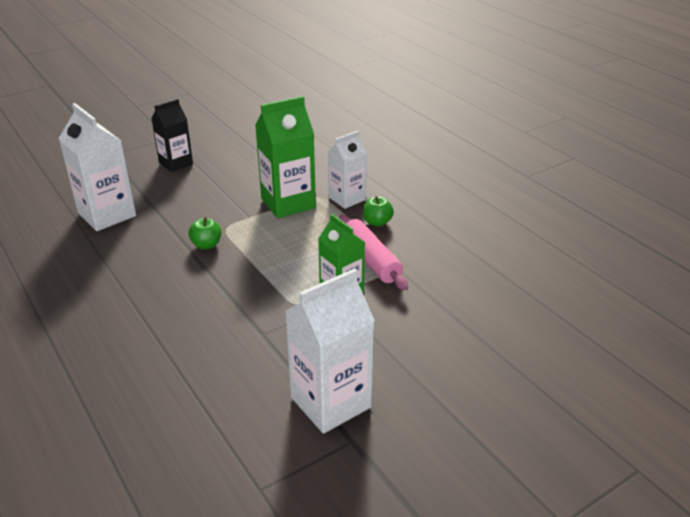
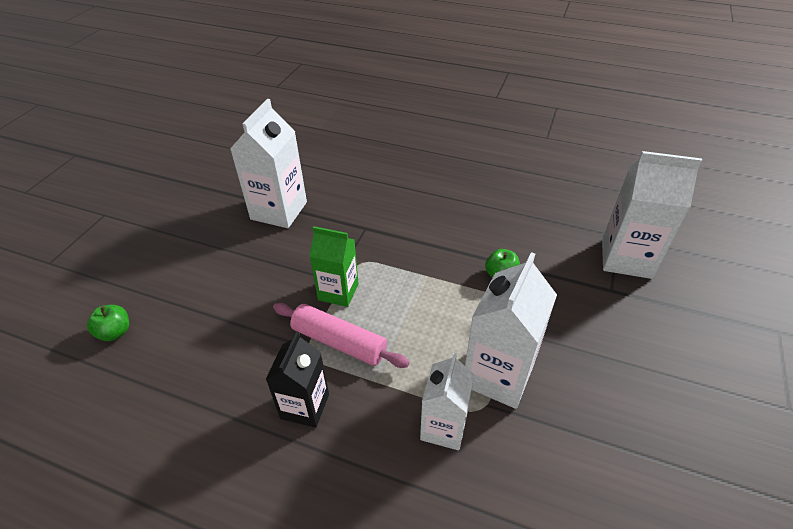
camera: 145 degrees right, 10 degrees up
black carton [151,99,193,172] -> black carton moved to [266,331,329,428]
green carton [255,96,316,218] -> white carton [465,252,557,409]
green apple [363,196,394,227] -> green apple moved to [87,305,129,341]

